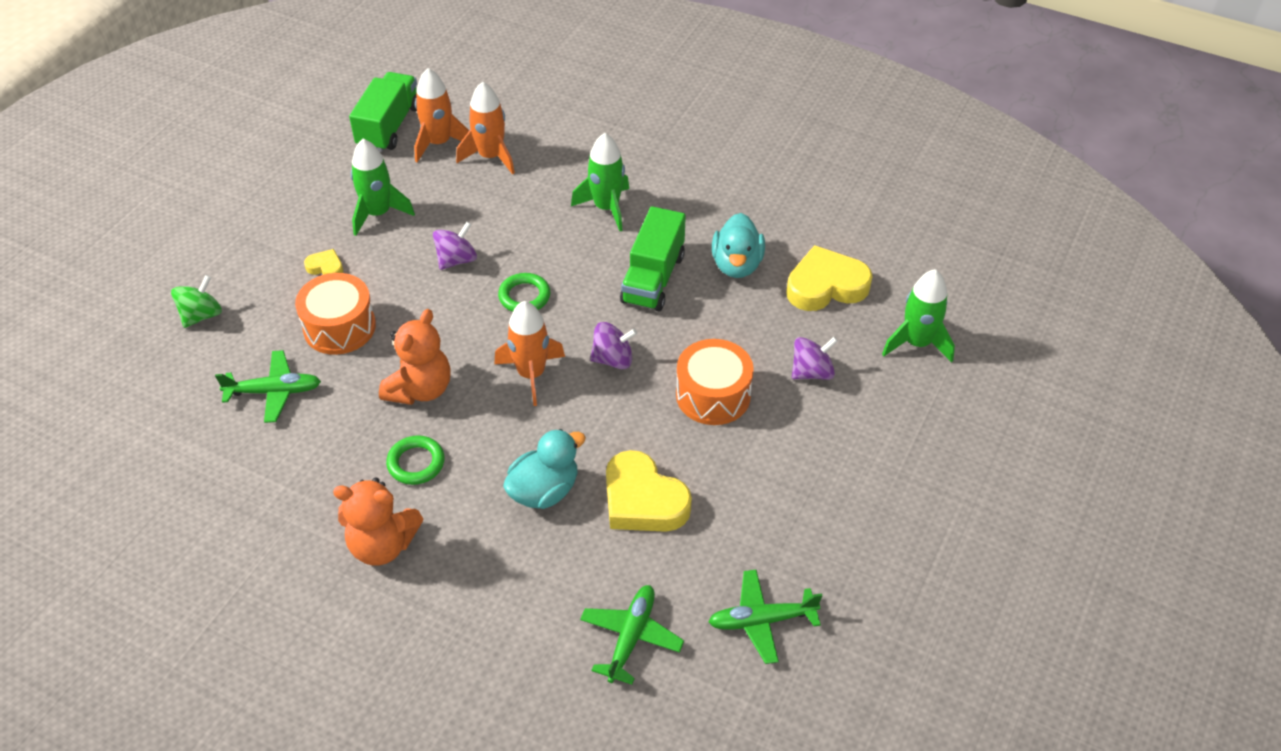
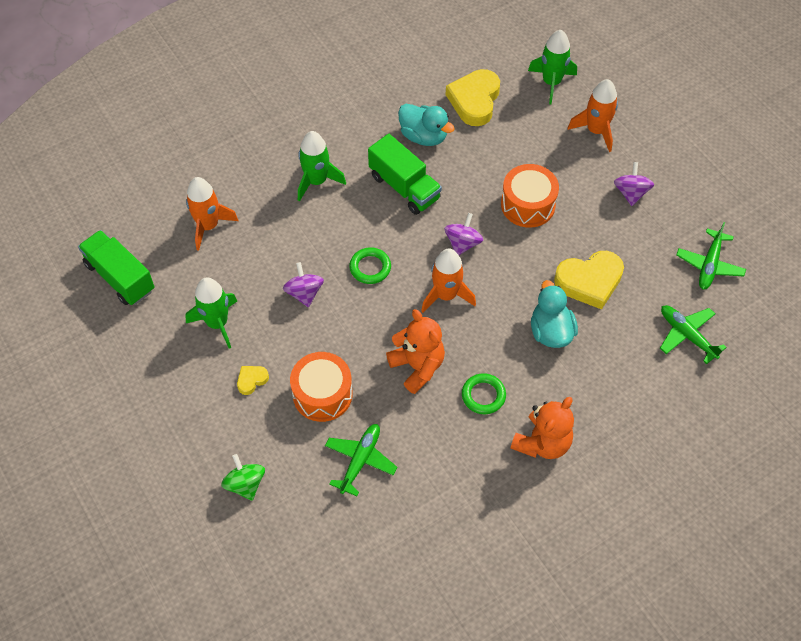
camera: 60 degrees left, 10 degrees up
orange rocket [414,68,469,162] -> orange rocket moved to [568,79,618,152]
purple spinning top [792,337,838,380] -> purple spinning top moved to [614,162,654,206]

